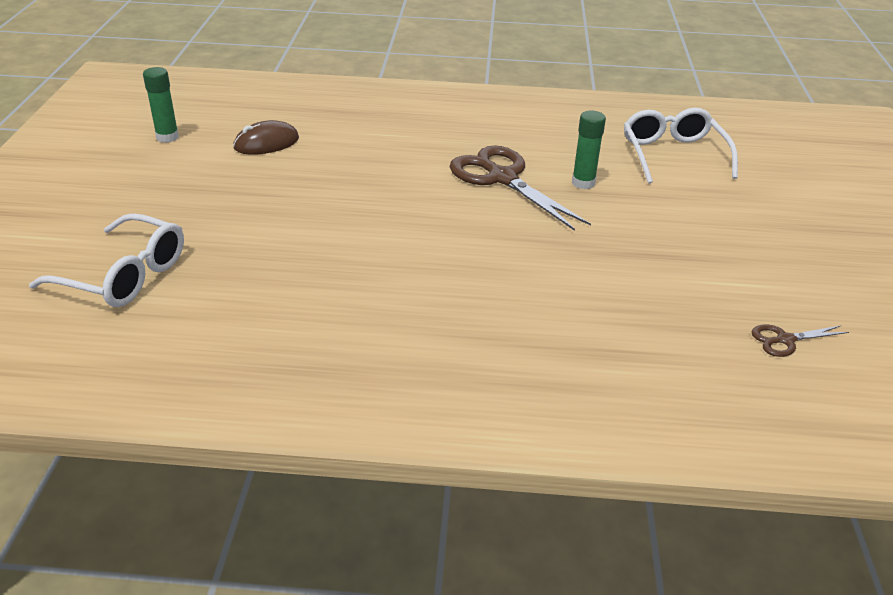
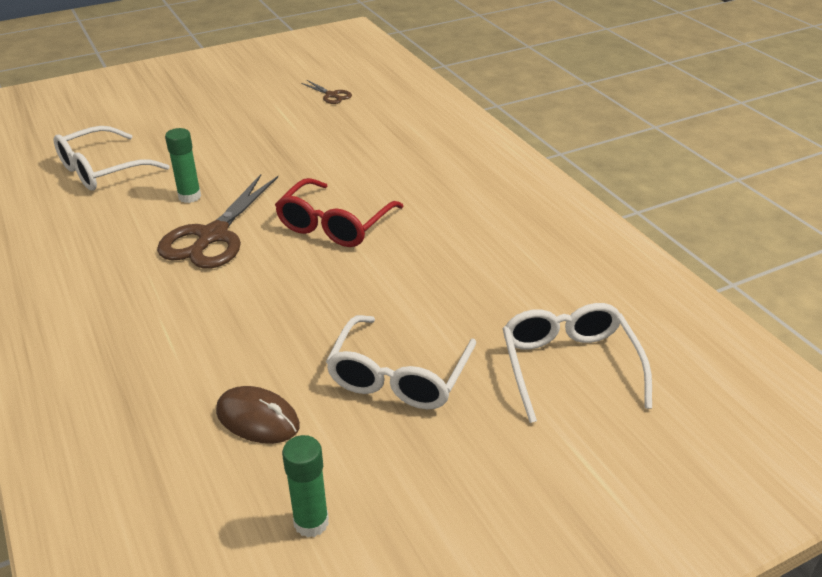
camera: 120 degrees left, 0 degrees up
none -> red glasses [275,178,404,247]
none -> white glasses [326,315,476,409]

